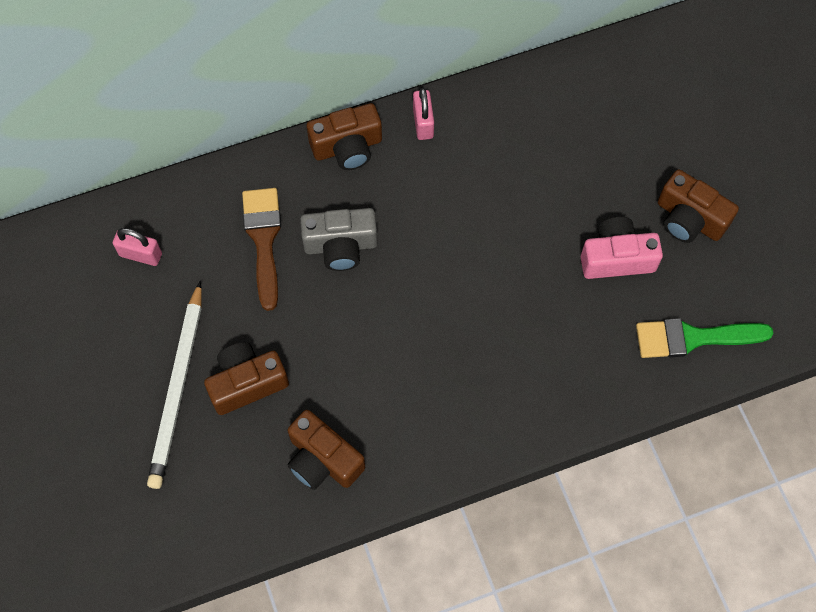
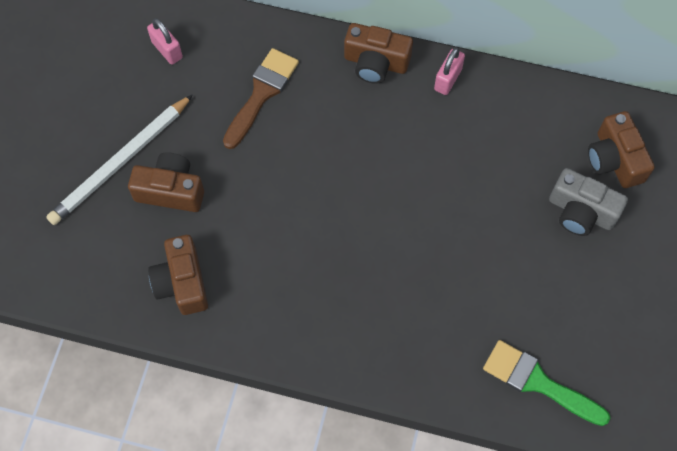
camera: 35 degrees right, 0 degrees up
grey camera [300,208,378,271] -> grey camera moved to [549,168,628,236]
pink camera [581,217,663,279] -> none
brown camera [658,169,739,243] -> brown camera moved to [588,111,655,188]

